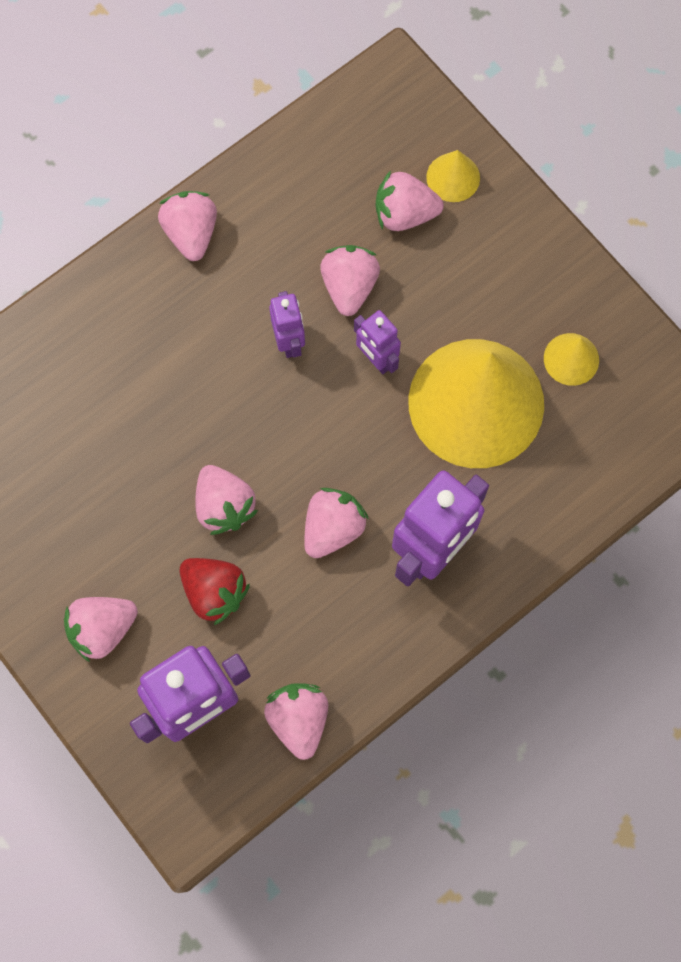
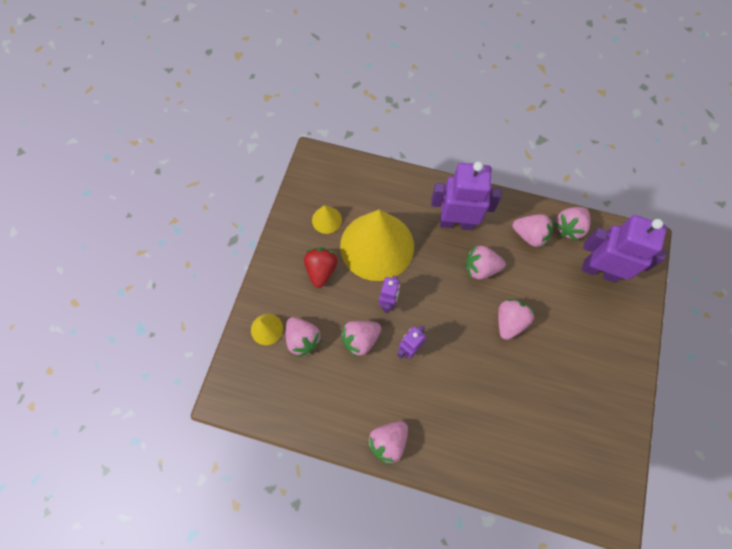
camera: 125 degrees left, 5 degrees down
pink strawberry [64,597,138,662] -> pink strawberry moved to [512,214,553,248]
red strawberry [180,558,250,625] -> red strawberry moved to [304,247,338,288]

